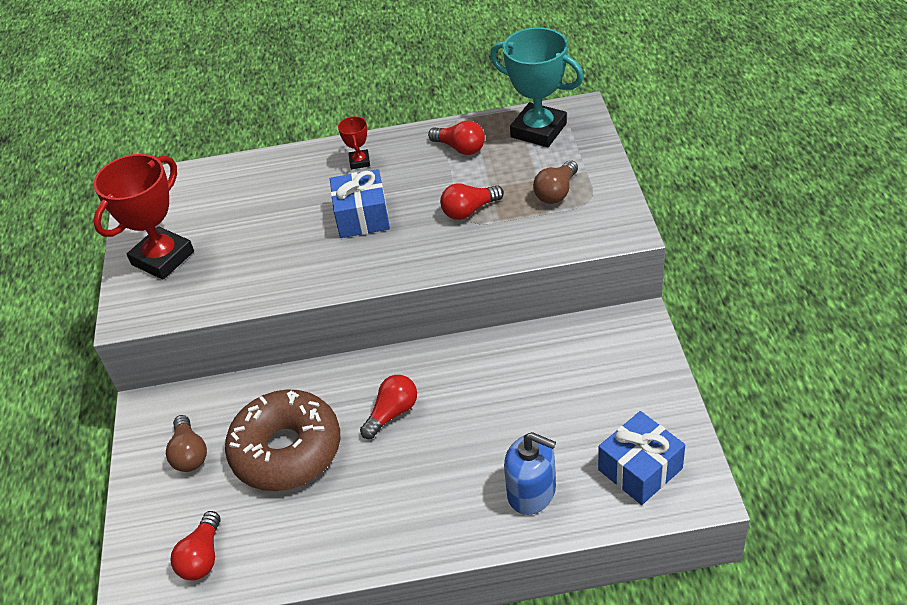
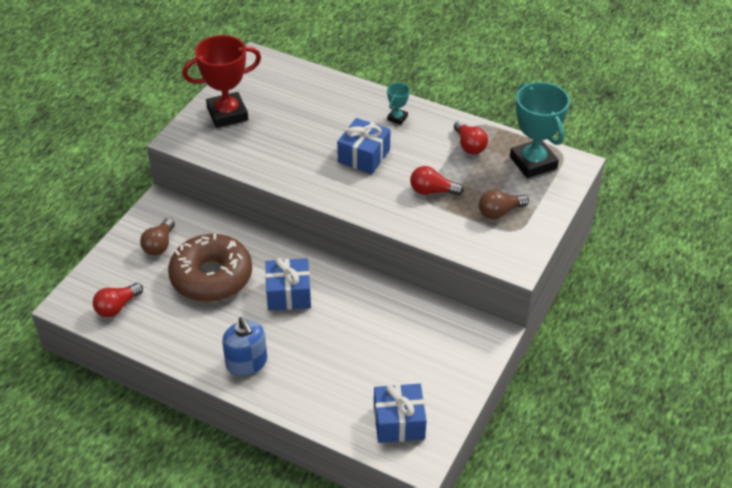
camera: 30 degrees right, 0 degrees up
red trophy [338,116,370,169] -> turquoise trophy [387,83,410,125]
red light bulb [360,375,417,439] -> blue gift [265,258,311,310]
blue soap dispenser [504,432,556,515] -> blue soap dispenser moved to [222,317,267,376]

